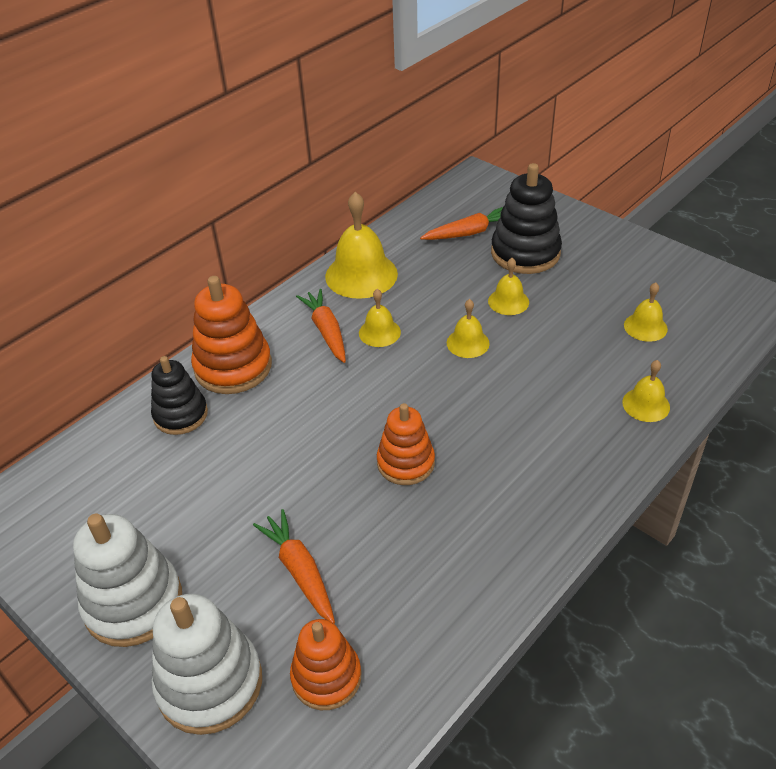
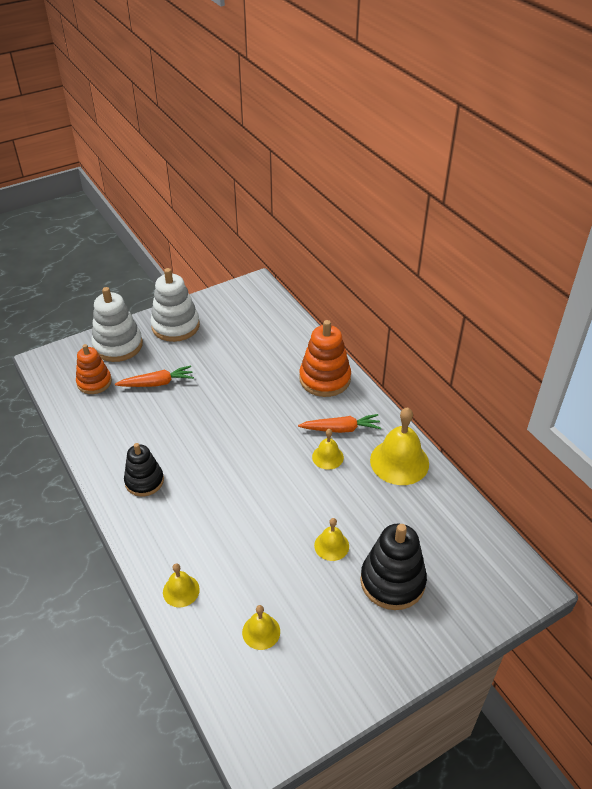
camera: 105 degrees right, 0 degrees up
black stacking toy [151,356,208,435] -> black stacking toy moved to [124,443,164,496]
orange stacking toy [377,403,435,485] -> none
orange carrot [420,207,503,240] -> none
yellow bell [447,299,490,358] -> none

